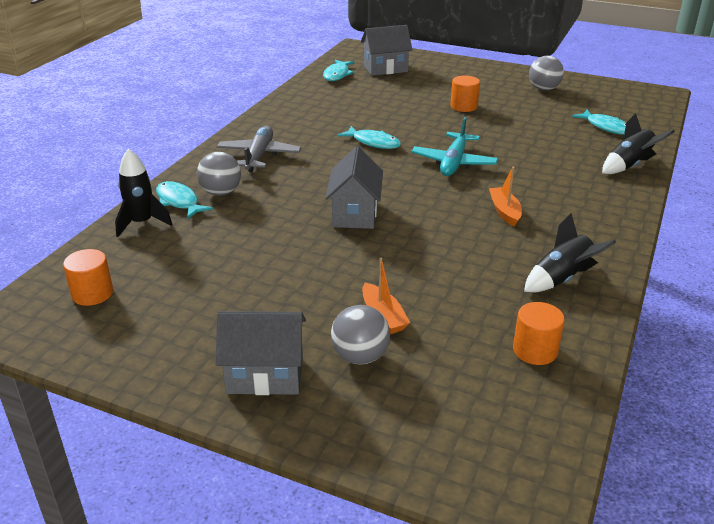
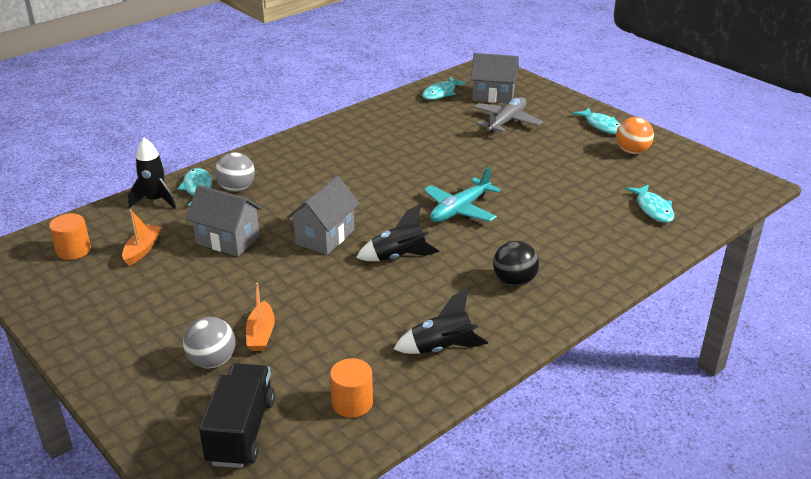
camera: 25 degrees right, 0 degrees up
grey house [215,311,306,395] -> grey house moved to [186,185,262,256]
grey plane [217,126,301,172] -> grey plane moved to [473,97,543,134]
turquoise fish [337,126,401,149] -> turquoise fish moved to [572,108,620,134]
orange cylinder [451,75,480,112] -> none
orange boat [489,167,522,227] -> orange boat moved to [122,209,161,265]
grey ball [529,56,564,91] -> orange ball [616,117,654,154]
black rocket [602,113,675,174] -> black rocket moved to [356,204,439,261]
none -> black truck [199,363,275,468]
none -> black ball [493,241,539,287]

